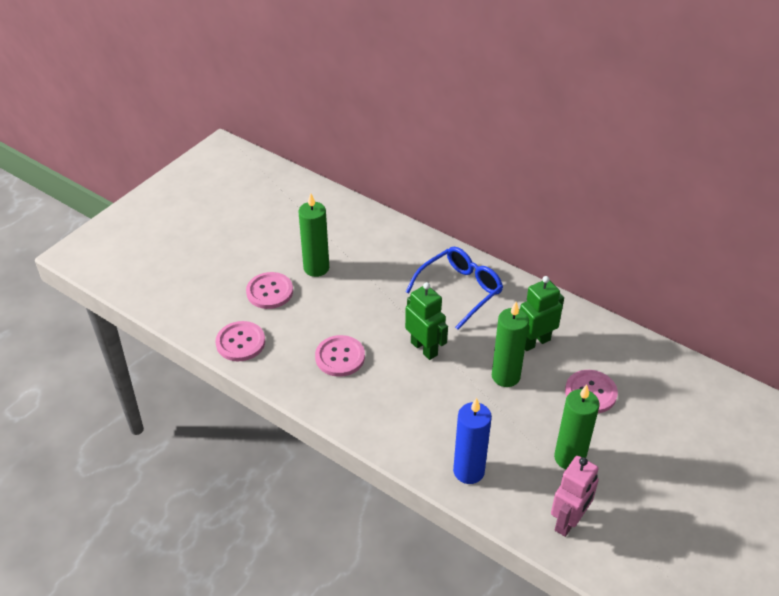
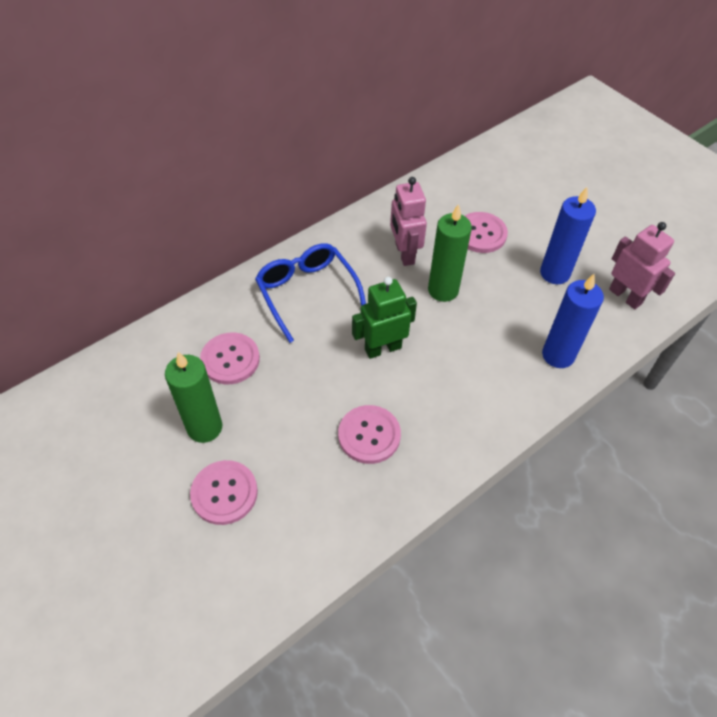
camera: 75 degrees left, 10 degrees up
pink button [216,321,265,361] -> pink button moved to [200,332,260,384]
green robot [520,276,564,351] -> pink robot [390,177,427,266]
green candle [554,385,599,469] -> blue candle [540,187,596,284]

